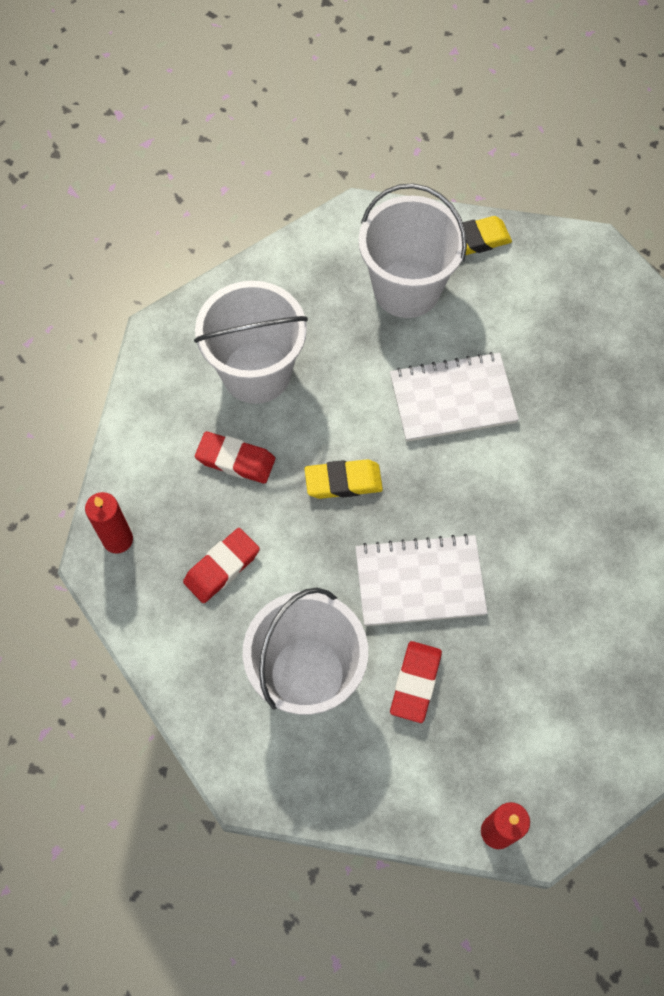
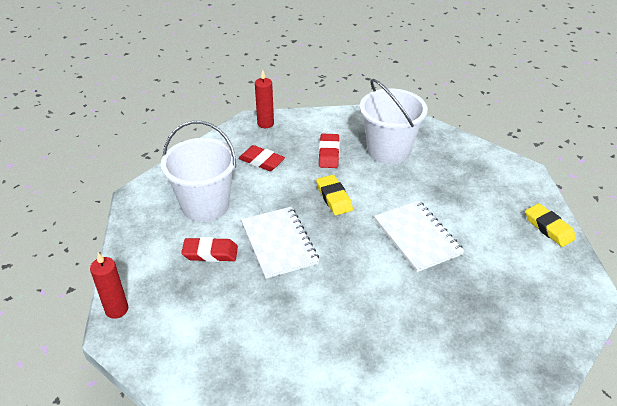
camera: 75 degrees right, 25 degrees down
white bucket [359,183,467,318] -> none

